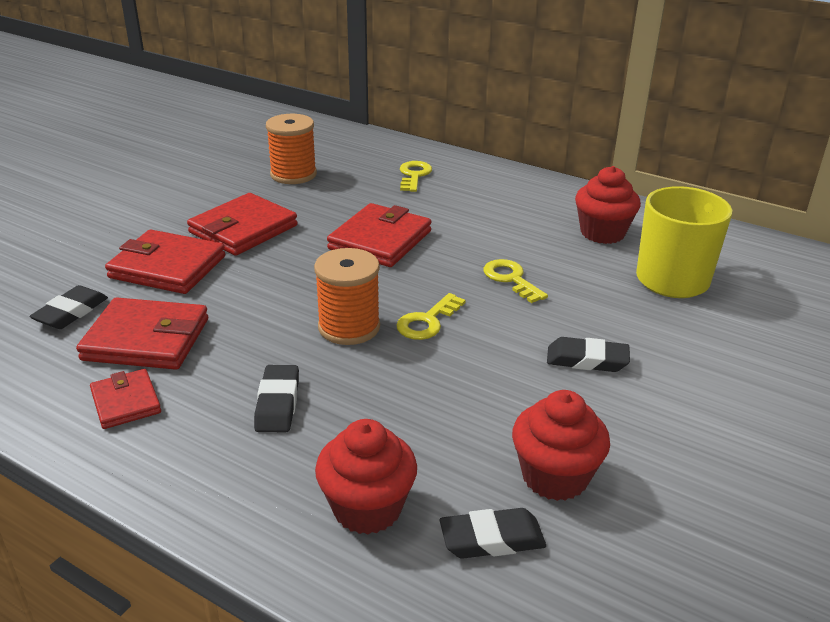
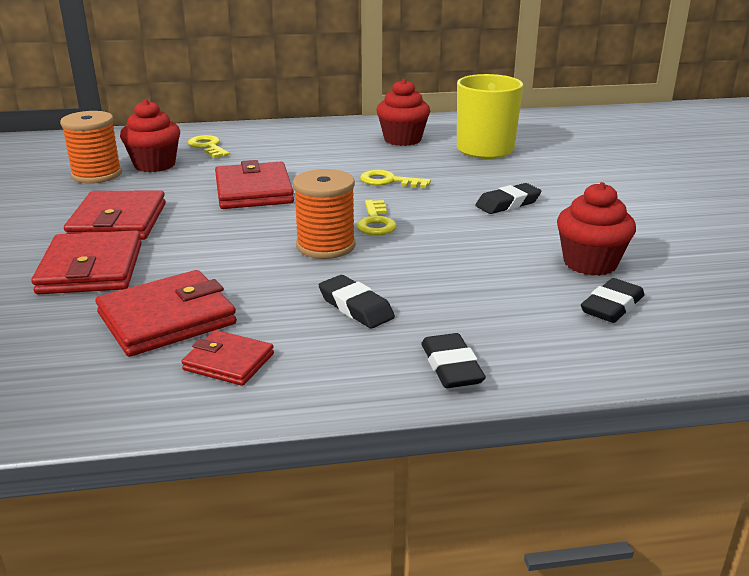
camera: 40 degrees left, 5 degrees down
black eraser [29,285,108,329] -> black eraser moved to [421,333,486,388]
red wallet [105,230,225,294] -> red wallet turned 75 degrees counterclockwise [31,230,142,294]
red cupcake [315,419,417,534] -> red cupcake moved to [120,100,180,172]

